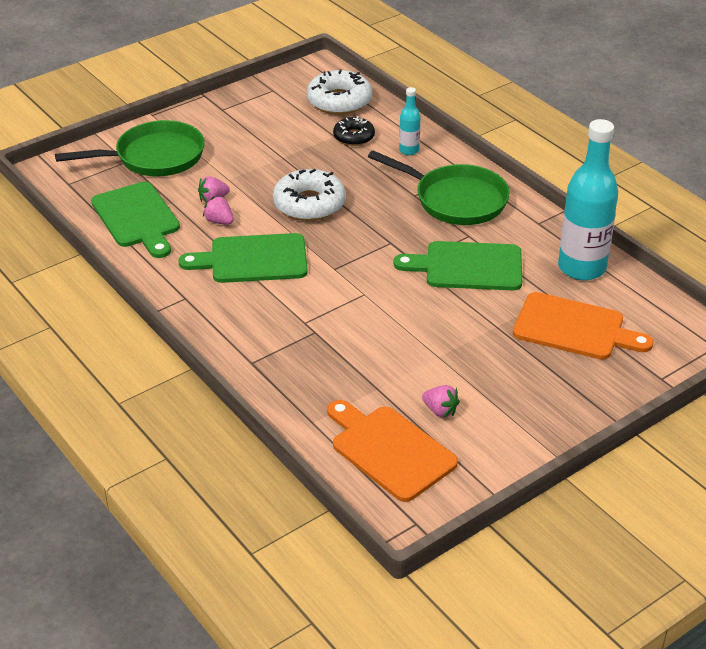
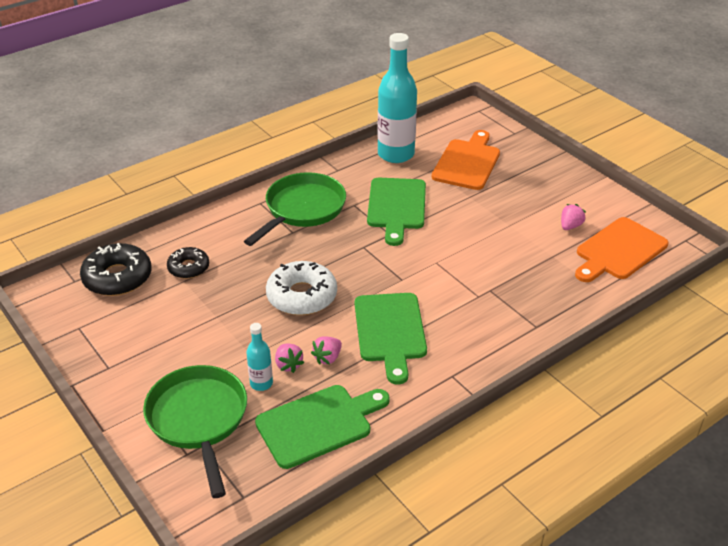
camera: 90 degrees left, 0 degrees up
white donut [307,69,372,115] -> black donut [80,243,152,296]
turquoise bottle [399,87,421,155] -> turquoise bottle moved to [246,323,273,391]

